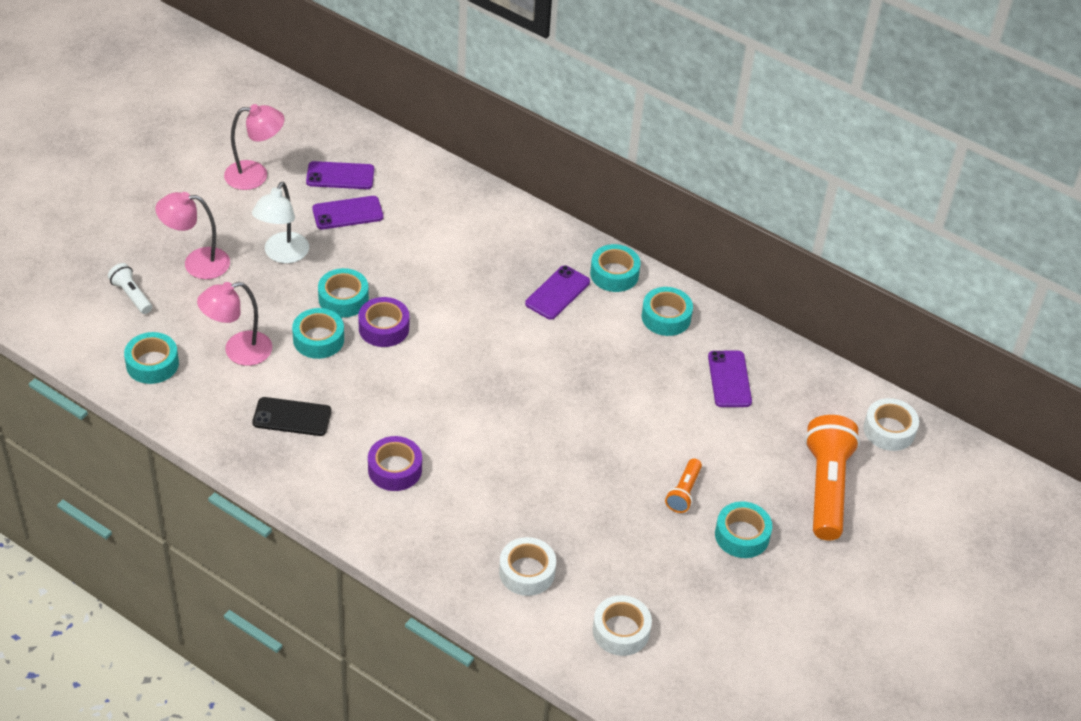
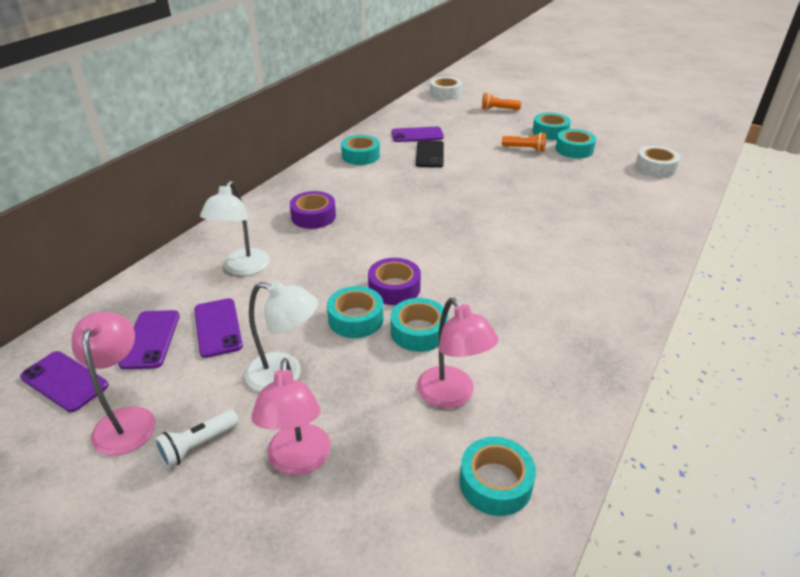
camera: 90 degrees left, 10 degrees down
white flashlight [108,263,152,314] -> white flashlight moved to [154,410,239,468]
black phone [252,397,332,436] -> black phone moved to [416,140,444,167]
purple tape [368,436,422,491] -> purple tape moved to [290,191,336,229]
white tape [499,537,556,596] -> none
purple phone [525,265,590,320] -> purple phone moved to [20,351,109,412]
turquoise tape [590,244,641,292] -> turquoise tape moved to [555,129,596,158]
orange flashlight [805,415,860,540] -> orange flashlight [482,93,521,110], size x0.49
none -> white lamp [200,181,270,276]

